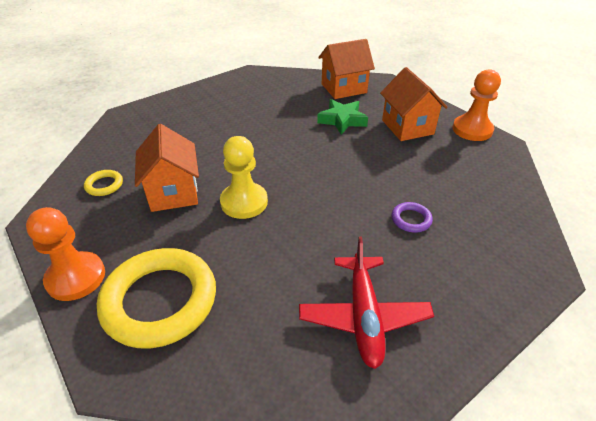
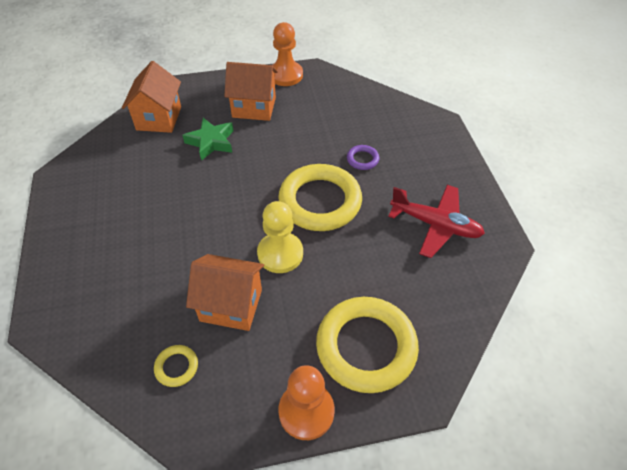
camera: 65 degrees left, 10 degrees up
none -> yellow ring [278,164,362,231]

